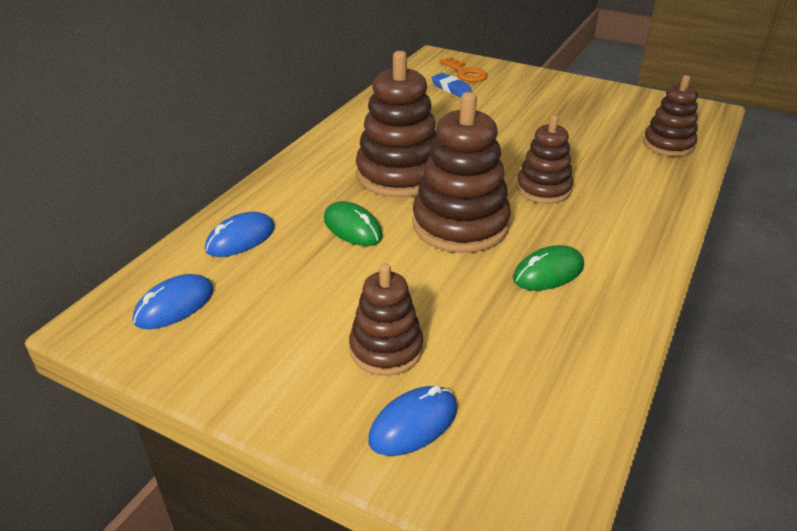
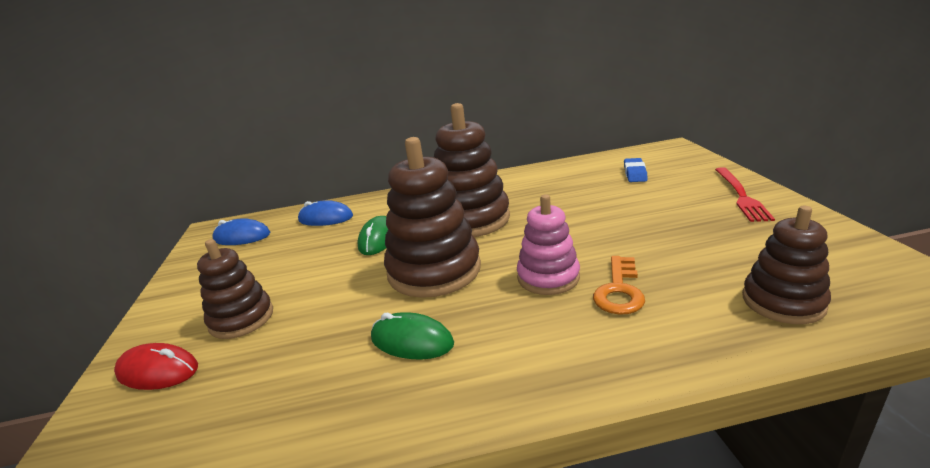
camera: 55 degrees right, 10 degrees down
blue mouse [368,386,457,456] -> red mouse [114,343,198,390]
orange key [439,57,488,82] -> orange key moved to [593,256,645,315]
brown stacking toy [516,115,573,204] -> pink stacking toy [517,194,580,295]
none -> red fork [715,167,775,222]

